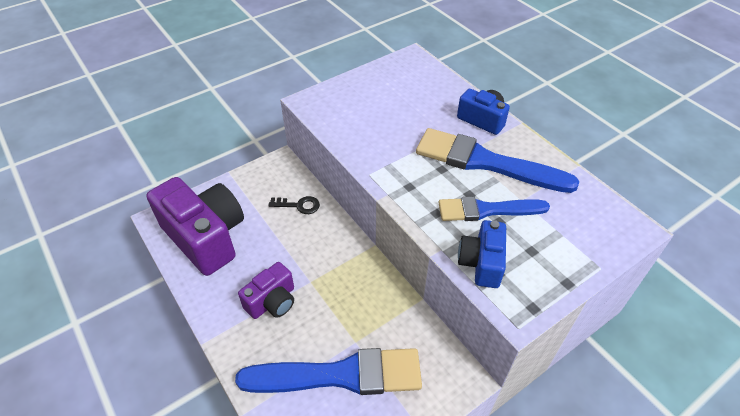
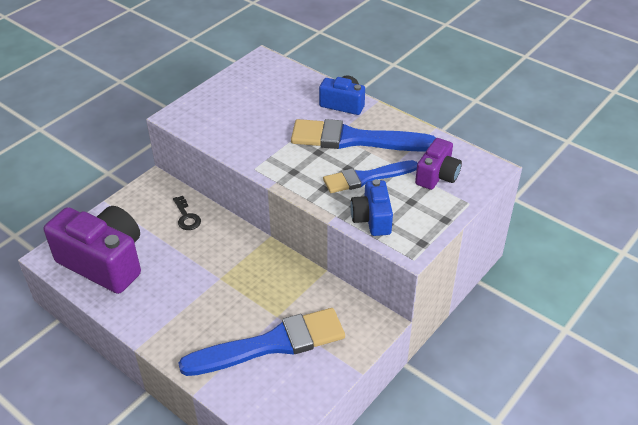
camera: 15 degrees left, 5 degrees down
purple camera [238,262,294,319] -> purple camera moved to [415,138,462,190]
black key [268,196,320,214] -> black key turned 75 degrees clockwise [173,196,201,230]

